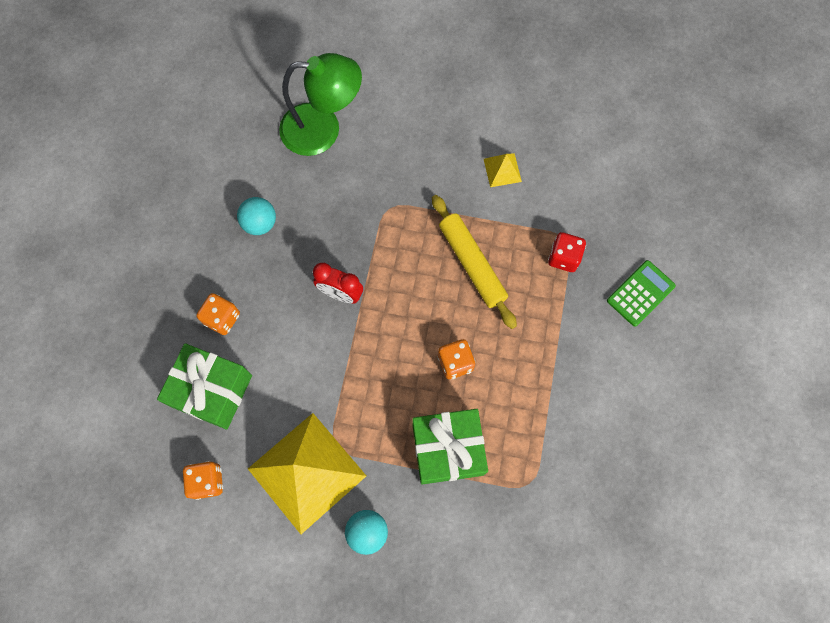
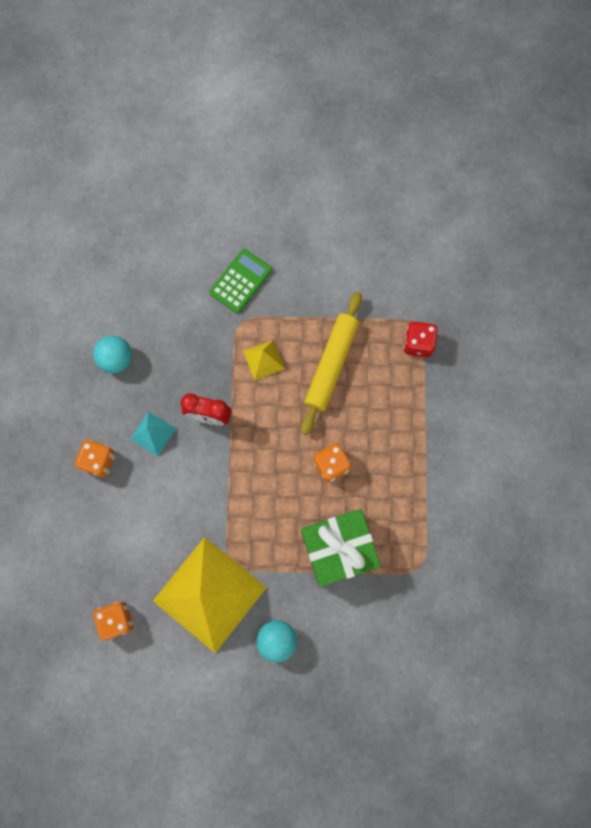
camera: 10 degrees left, 5 degrees up
green gift [157,343,252,430] -> none
green lamp [279,53,362,156] -> none
yellow rolling pin [432,195,517,329] -> yellow rolling pin turned 60 degrees clockwise [301,292,362,435]
yellow pyramid [484,153,522,187] -> yellow pyramid moved to [243,340,285,381]
green calculator [607,260,676,326] -> green calculator moved to [209,249,272,313]
none -> turquoise pyramid [130,411,176,456]

